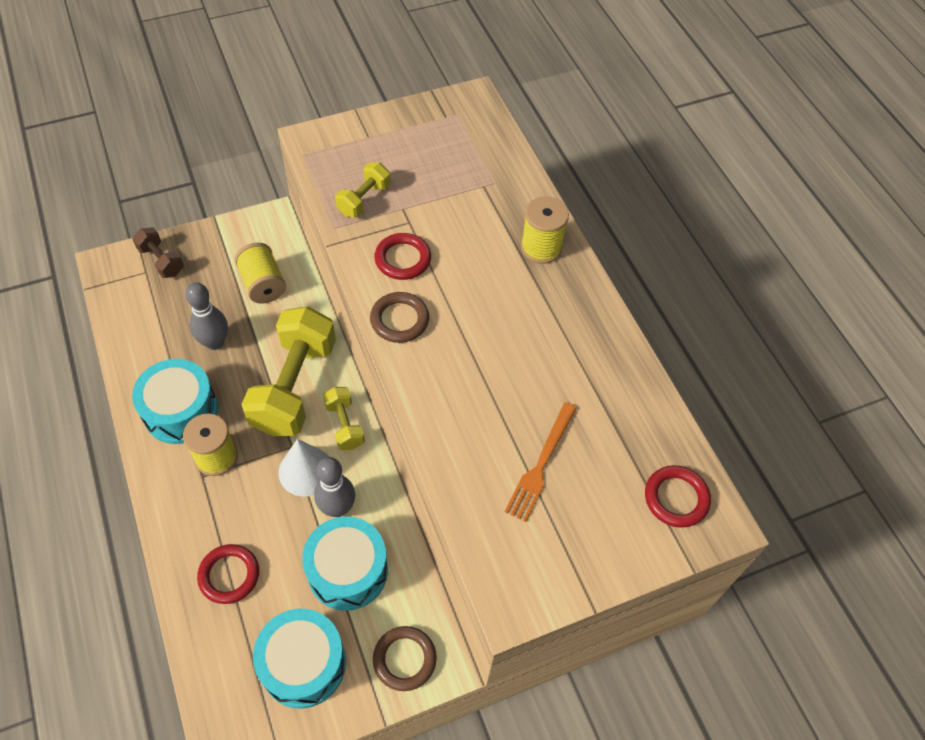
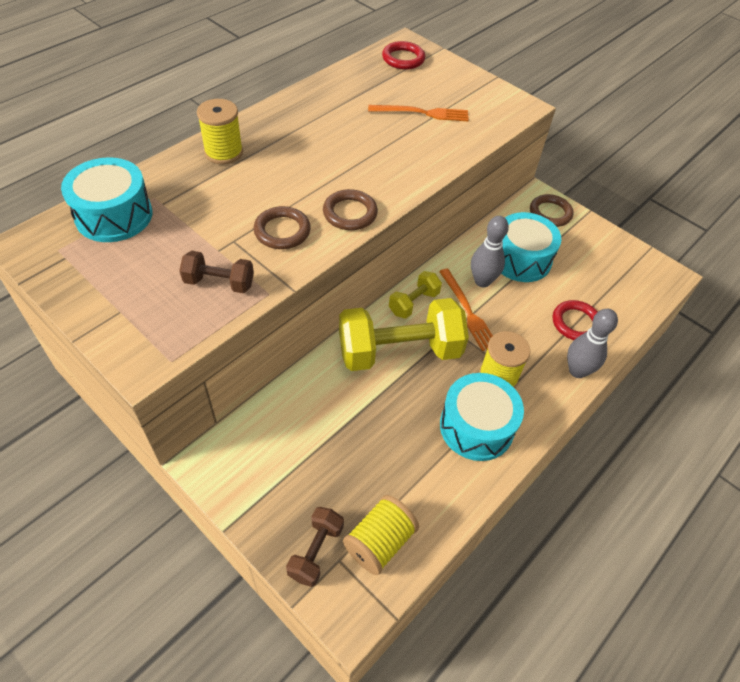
camera: 115 degrees left, 5 degrees down
grey bowling pin [185,282,228,350] -> grey bowling pin moved to [567,309,618,378]
yellow spool [235,243,286,304] -> yellow spool moved to [343,495,419,575]
turquoise drum [253,609,346,708] -> turquoise drum moved to [61,157,152,242]
white cone [278,439,329,496] -> orange fork [439,269,493,351]
yellow dumbbell [335,163,390,217] -> brown dumbbell [179,251,254,293]
red ring [375,233,431,280] -> brown ring [253,206,311,249]

